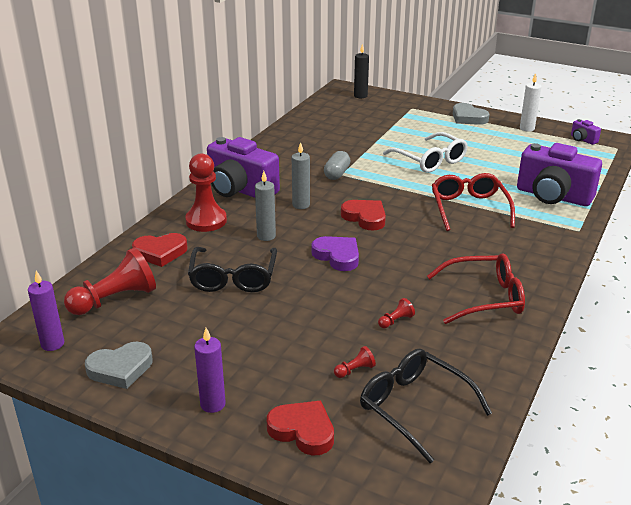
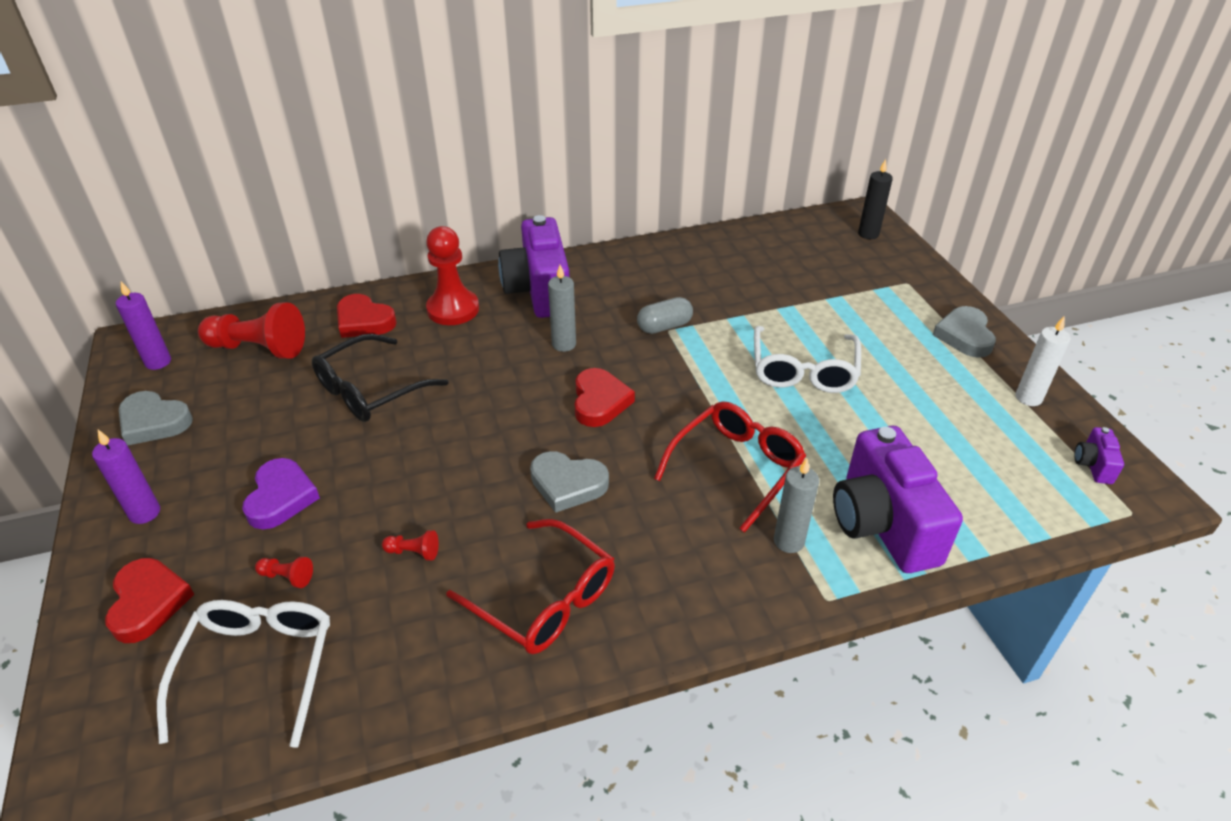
camera: 45 degrees right, 10 degrees up
grey candle [255,171,276,241] -> grey candle moved to [774,458,819,553]
purple heart [311,236,359,271] -> purple heart moved to [242,458,320,529]
black glasses [360,349,492,464] -> white glasses [157,600,330,748]
none -> grey heart [530,451,609,513]

